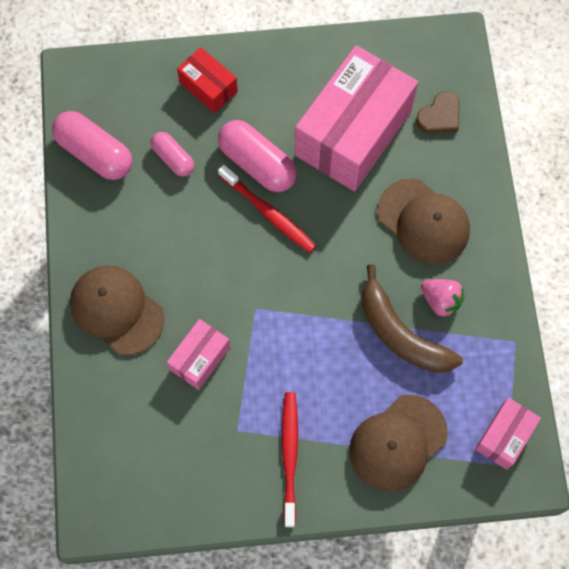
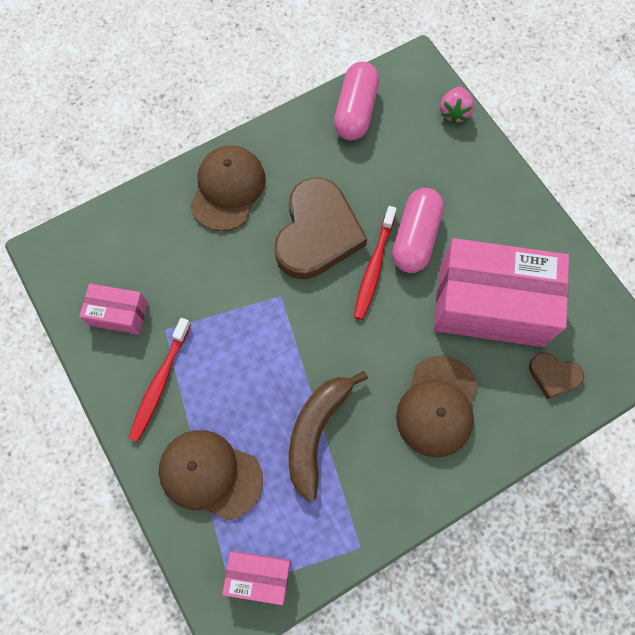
camera: 65 degrees right, 0 degrees up
pink capsule [151,132,194,177] -> none
pink box [167,319,230,390] -> pink box moved to [79,284,148,335]
red box [177,47,238,113] -> none
red toothbrush [282,392,298,527] -> red toothbrush turned 135 degrees clockwise [128,318,191,442]
pink strawberry [421,279,464,318] -> pink strawberry moved to [440,87,474,124]
none -> brown heart [274,177,368,279]

